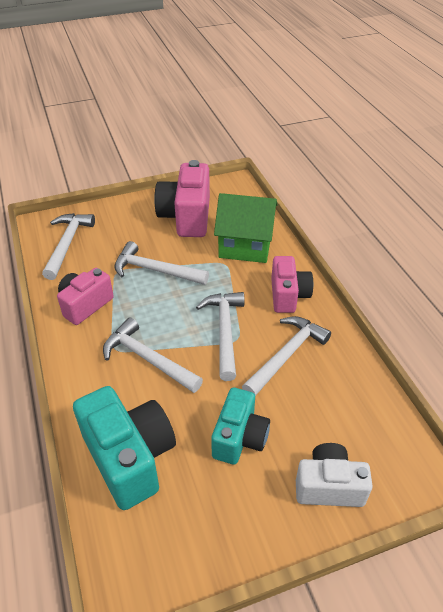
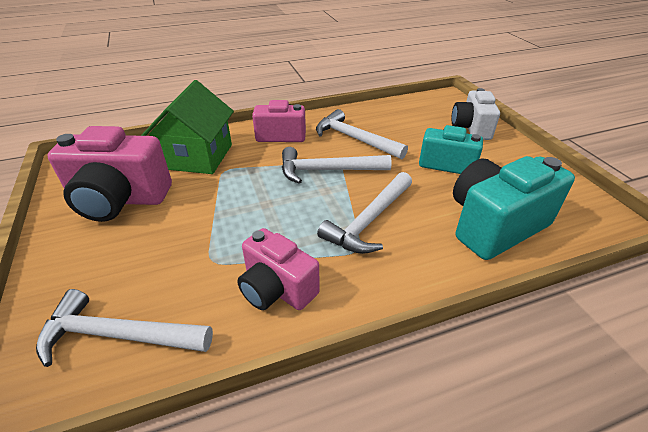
camera: 90 degrees left, 5 degrees down
white hammer [114,241,209,285] -> none

